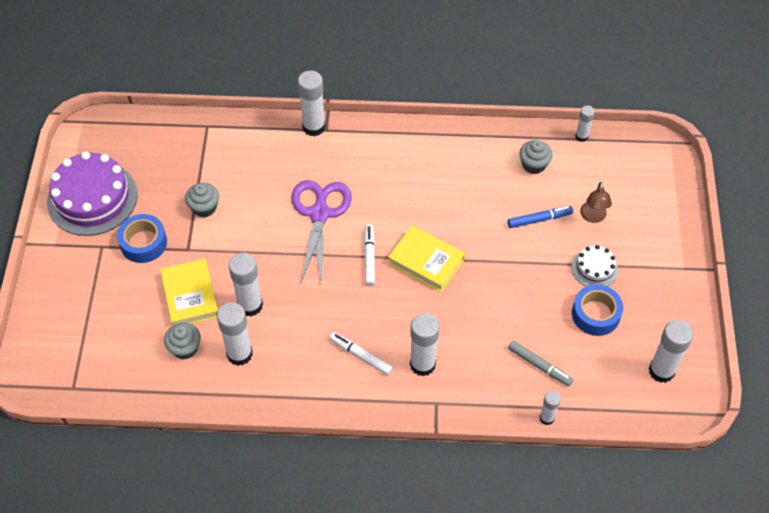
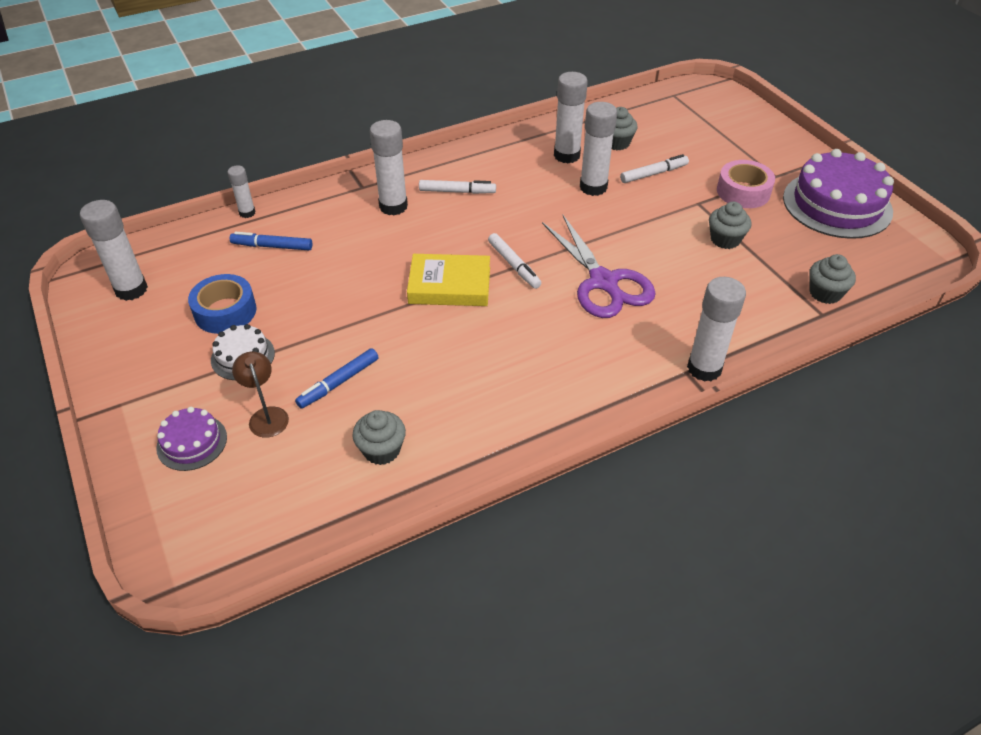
camera: 150 degrees right, 10 degrees down
blue tape [117,214,167,263] -> pink tape [717,160,775,208]
yellow book [160,258,218,325] -> white marker [620,154,689,183]
grey marker [508,341,573,386] -> blue marker [230,232,313,250]
white glue stick [575,106,595,142] -> none
none -> purple cake [156,407,227,471]
none -> grey cupcake [809,254,856,304]

